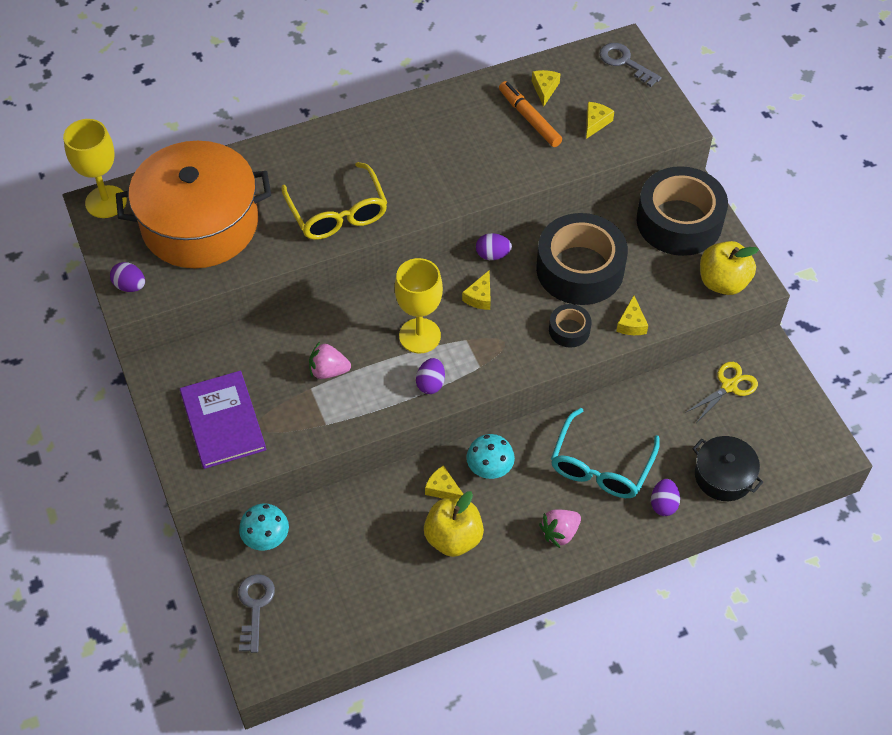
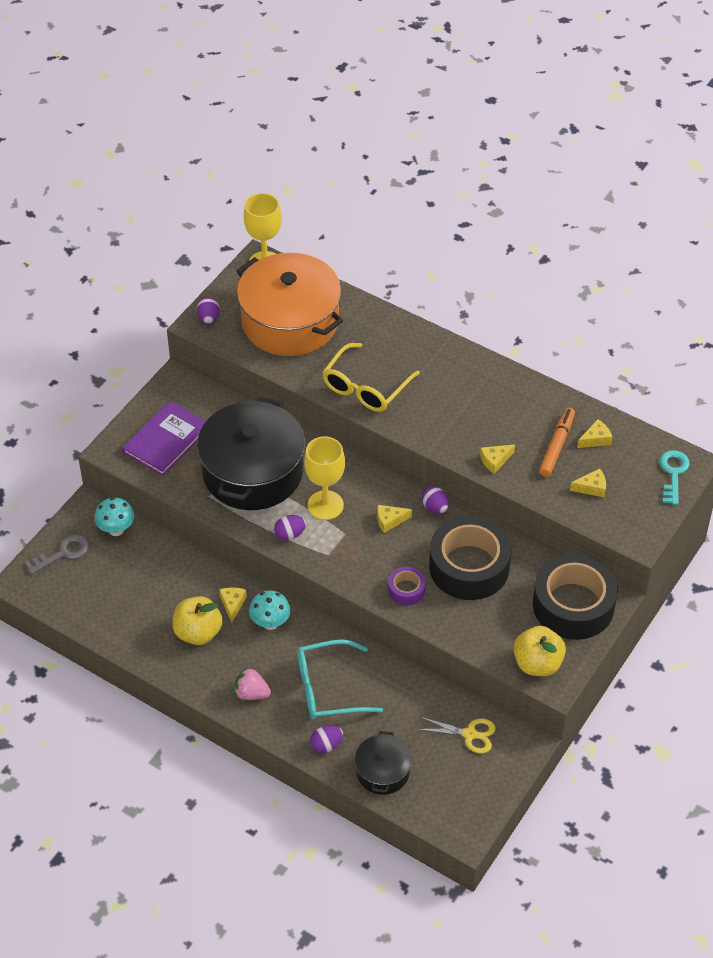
camera: 55 degrees right, 5 degrees down
pink strawberry [309,342,351,379] -> black pot [197,397,305,510]
black tape [549,304,591,348] -> purple tape [388,567,426,606]
grey key [600,43,662,87] -> turquoise key [660,450,690,505]
yellow cheese [616,296,648,335] -> yellow cheese moved to [480,444,515,474]

